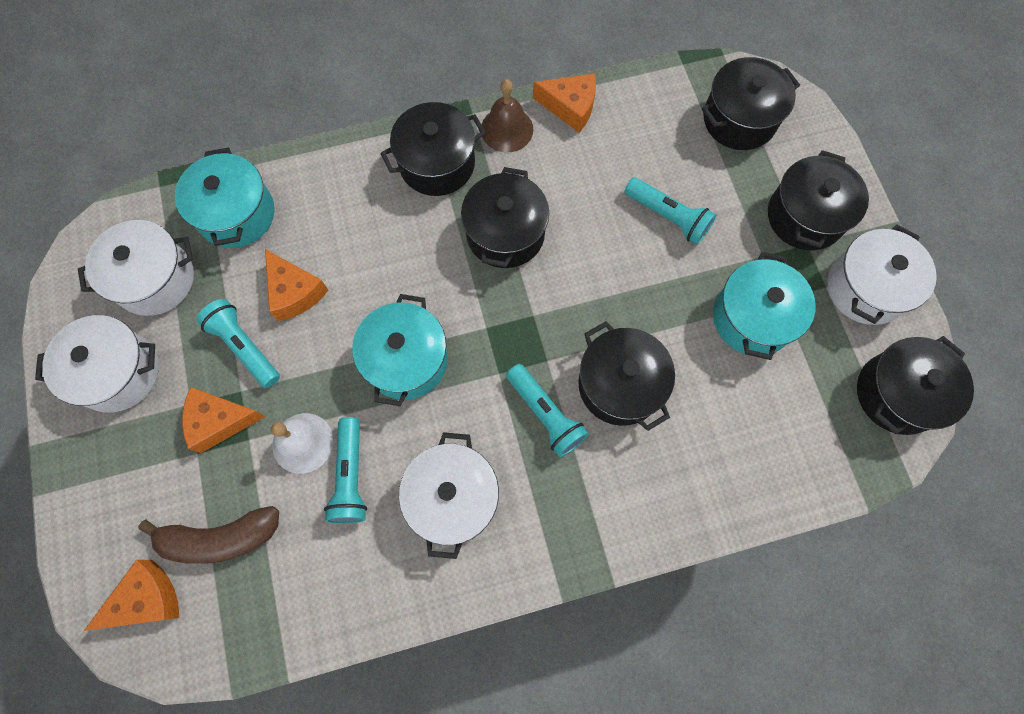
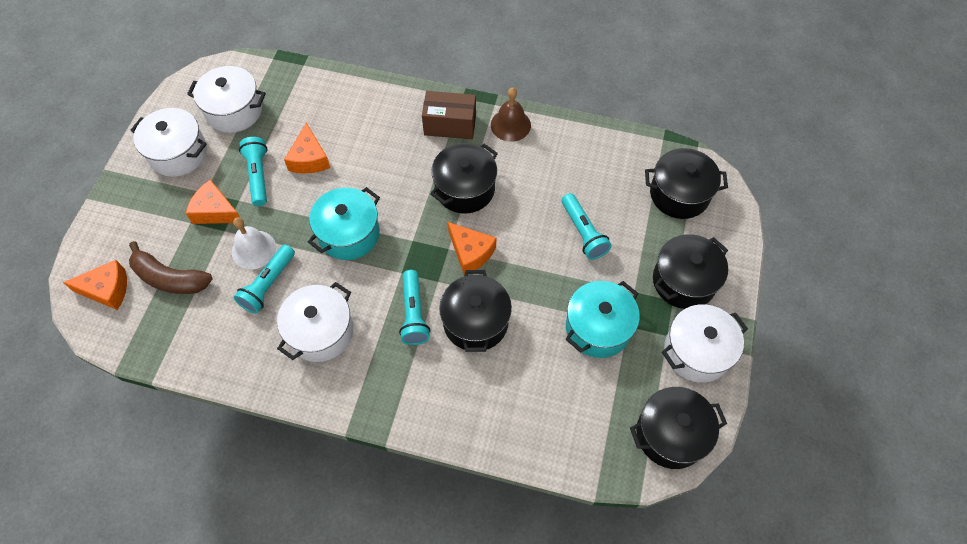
camera: 30 degrees right, 10 degrees down
turquoise pot [175,148,274,248] -> none
black pot [380,102,486,196] -> brown box [422,91,476,139]
orange cheese [533,73,596,133] -> orange cheese moved to [448,222,496,274]

